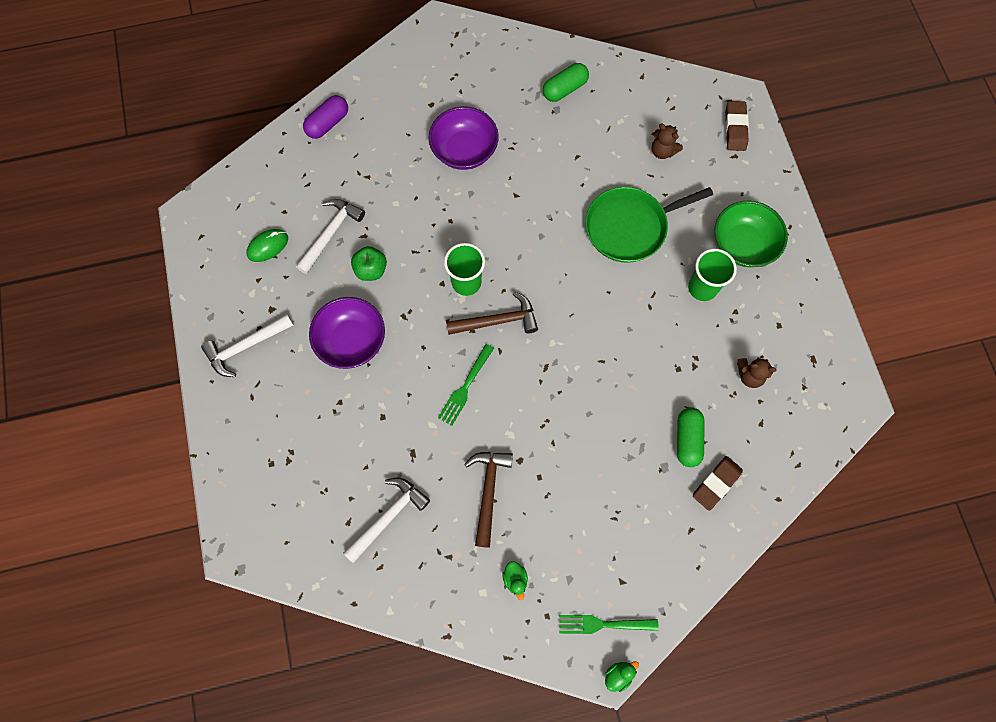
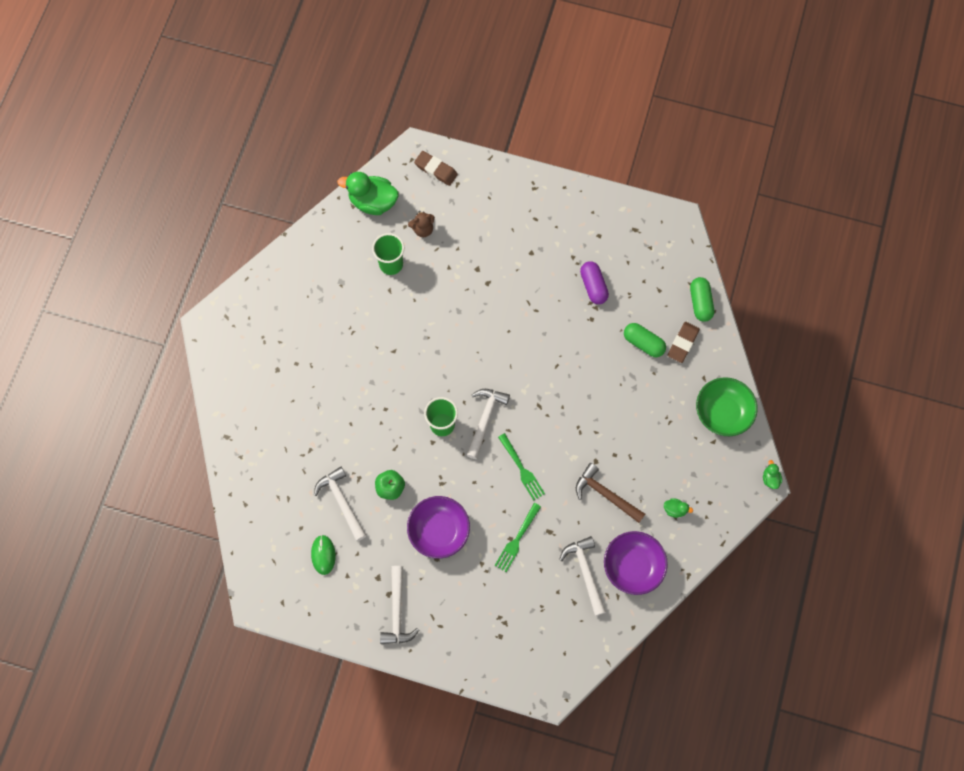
camera: 60 degrees left, 0 degrees up
purple capsule [303,95,348,139] -> purple capsule moved to [580,261,609,304]
purple bowl [428,106,499,170] -> purple bowl moved to [604,531,668,595]
brown hammer [446,292,538,335] -> white hammer [467,389,510,459]
green capsule [543,63,589,102] -> green capsule moved to [690,277,714,322]
green fork [559,615,659,634] -> green fork moved to [495,503,541,572]
green pan [585,187,713,263] -> none
green cup [688,249,737,301] -> green cup moved to [372,233,404,275]
brown eraser [693,456,743,511] -> brown eraser turned 45 degrees clockwise [667,322,700,363]
green bowl [714,200,788,267] -> green bowl moved to [696,377,758,436]
brown teddy bear [737,356,776,388] -> none
none -> green duck [337,172,399,215]

